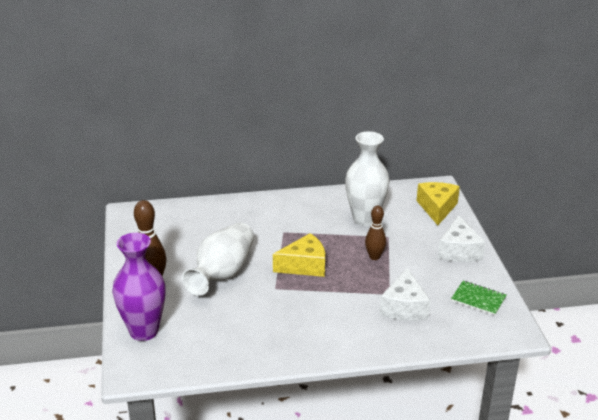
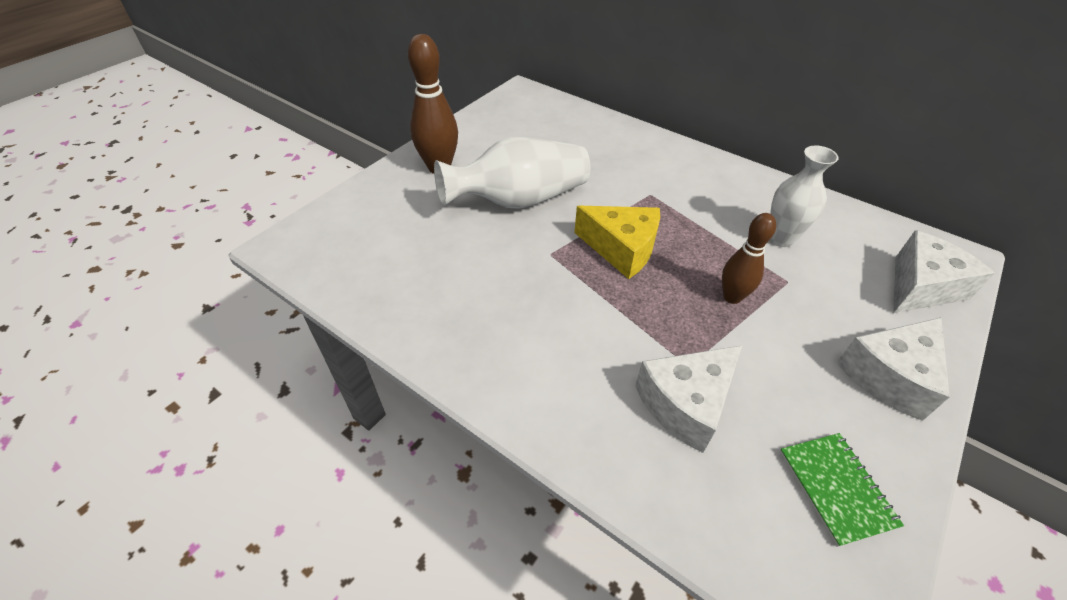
camera: 45 degrees right, 15 degrees up
purple vase [112,233,166,341] -> none
white vase [345,131,389,226] -> white vase [770,145,839,247], size x0.64
yellow cheese [417,182,460,225] -> white cheese [893,230,995,313]

